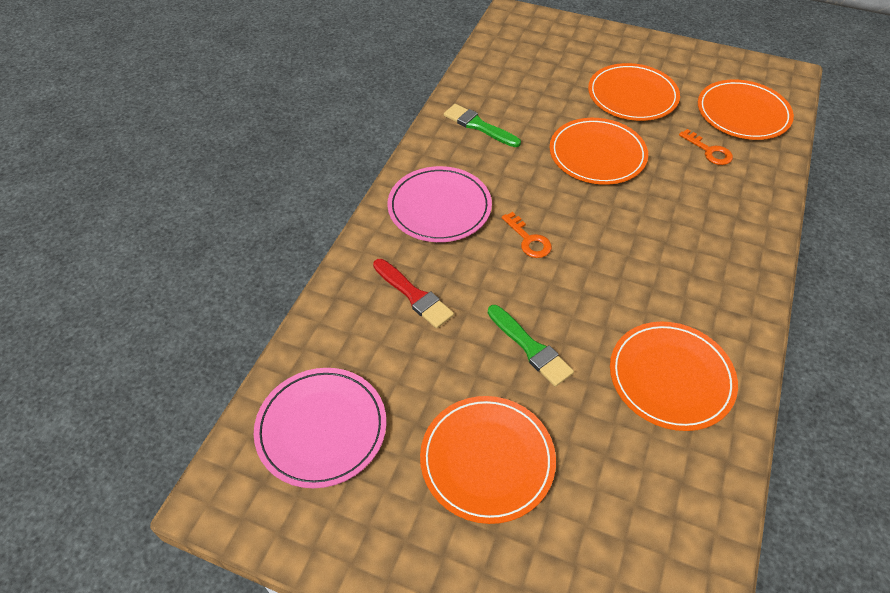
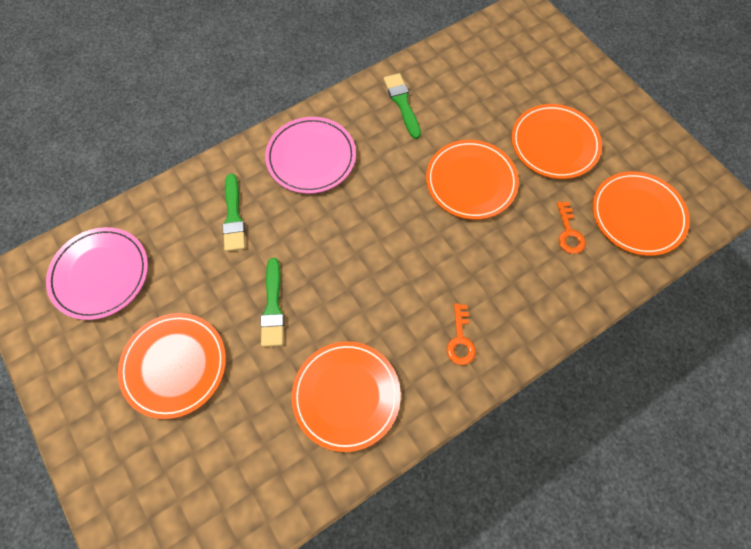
camera: 35 degrees right, 15 degrees up
red brush [373,259,454,328] -> green brush [222,174,245,252]
orange key [502,212,552,258] -> orange key moved to [447,303,476,365]

